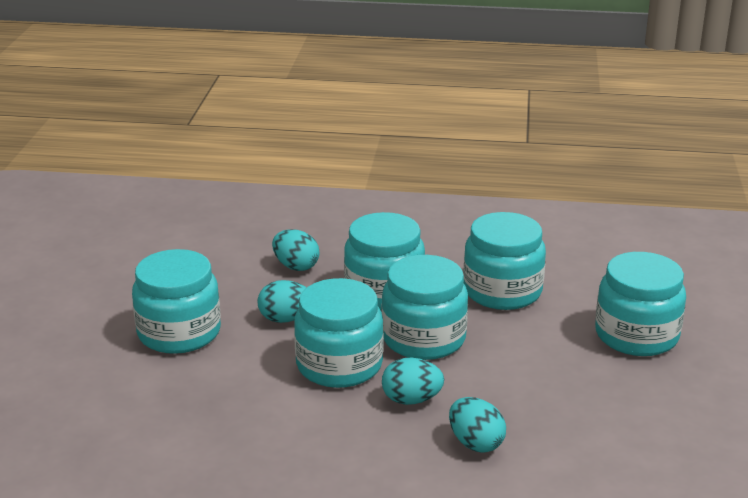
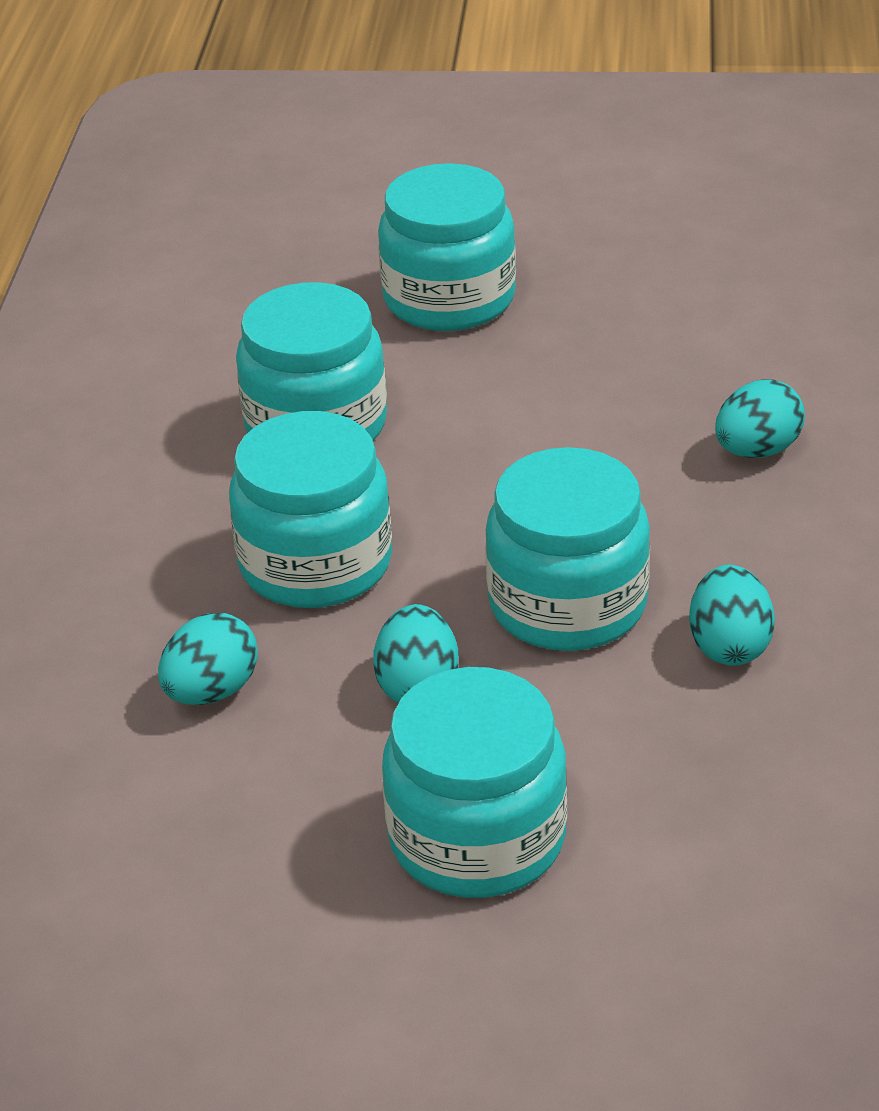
camera: 90 degrees left, 10 degrees up
turquoise jar [382,255,468,360] -> none
turquoise egg [382,357,444,405] -> turquoise egg moved to [689,565,775,666]

